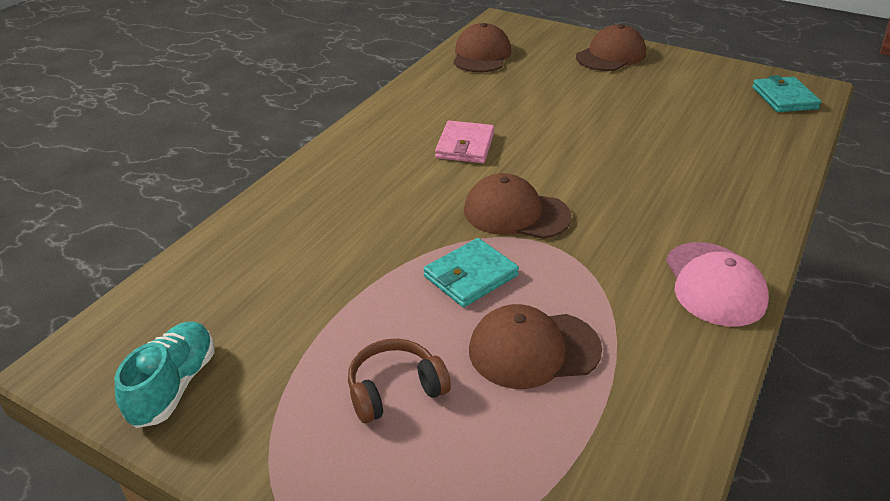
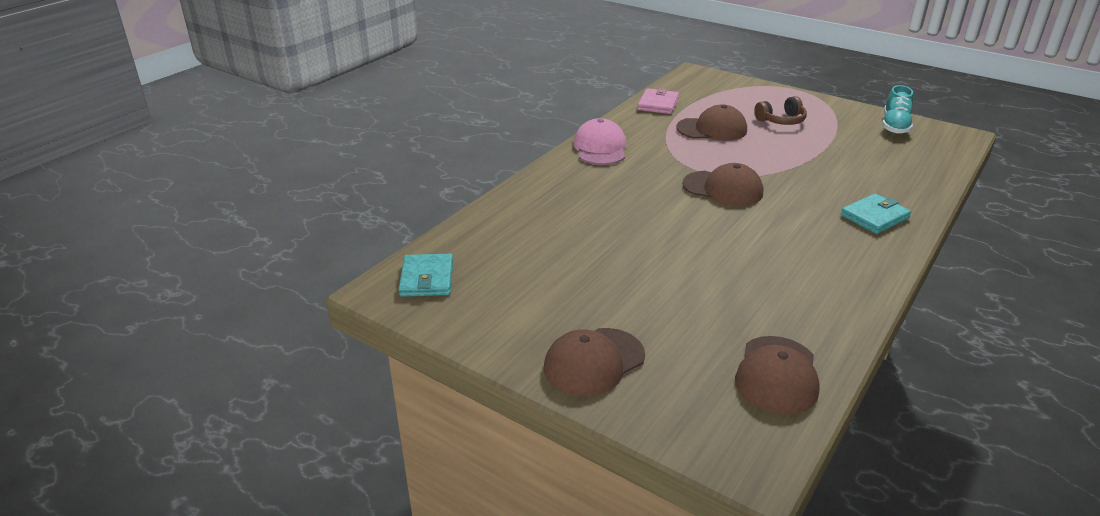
camera: 175 degrees left, 5 degrees down
turquoise wallet [424,238,519,307] -> turquoise wallet moved to [841,193,911,234]
pink wallet [435,120,494,163] -> pink wallet moved to [638,88,679,114]

